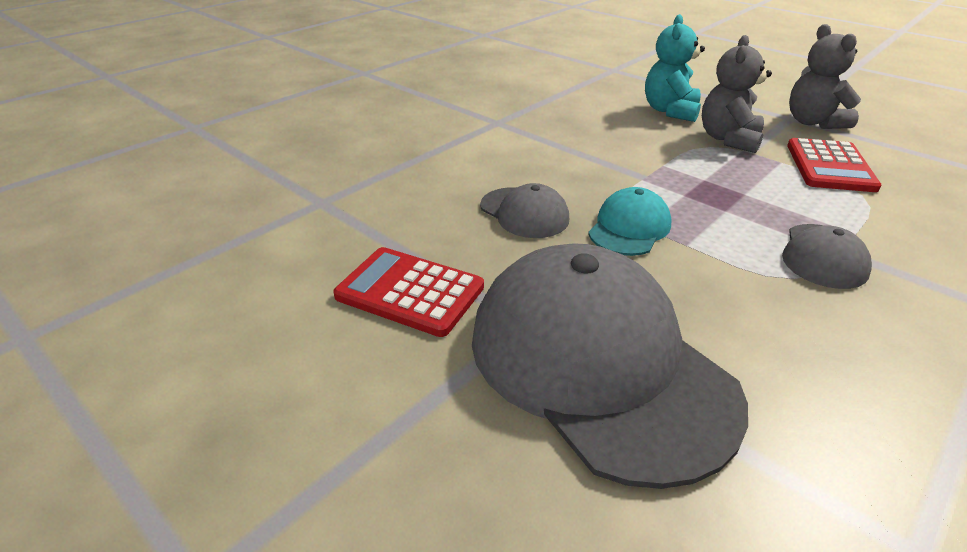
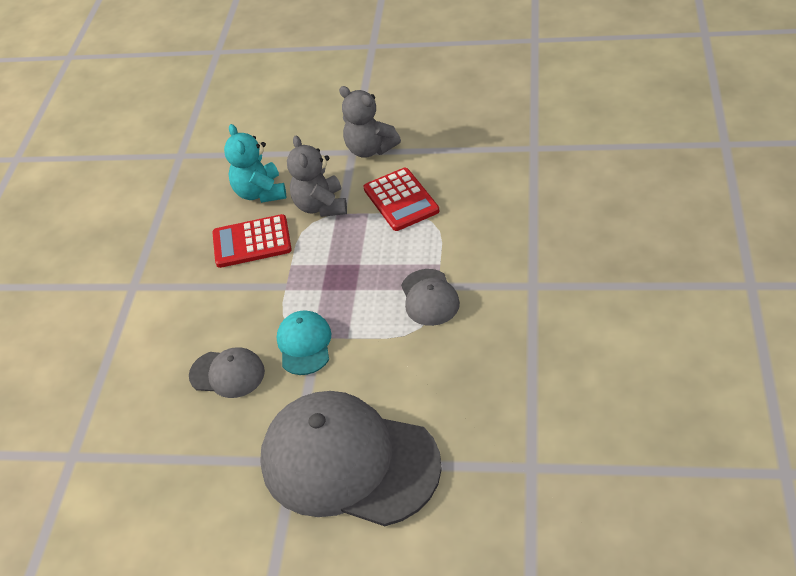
camera: 30 degrees left, 10 degrees up
red calculator [333,247,484,337] -> red calculator moved to [212,214,292,268]

